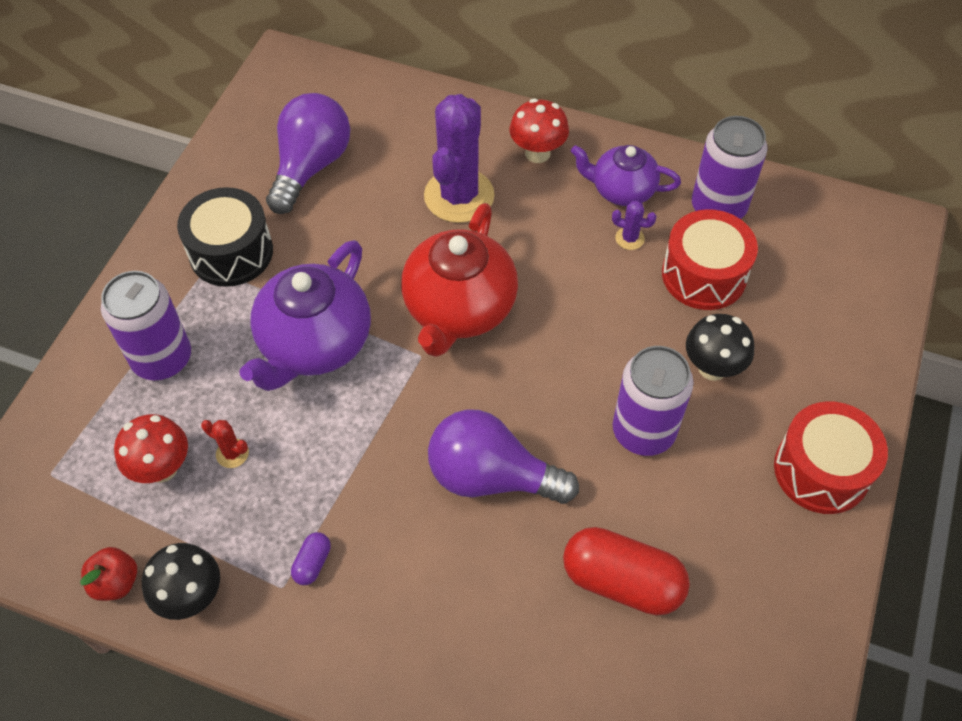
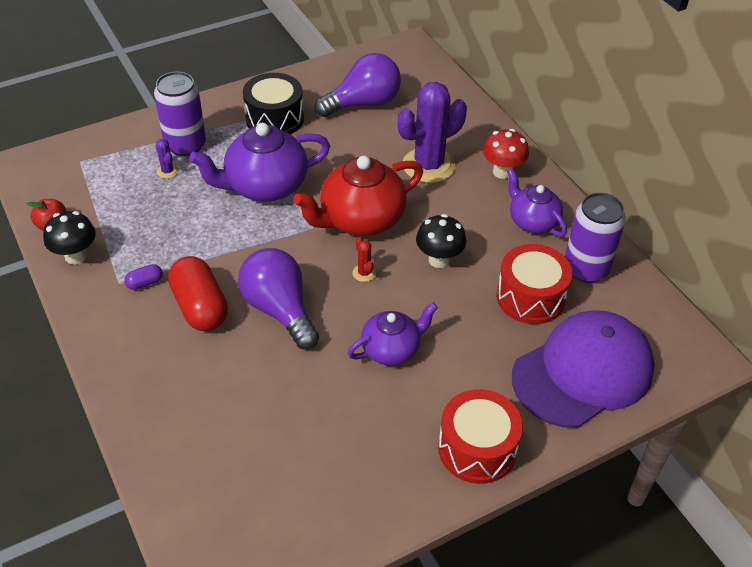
camera: 40 degrees right, 10 degrees down
red mushroom [114,414,188,483] -> none
red cactus [201,420,249,468] -> red cactus moved to [352,237,376,282]
red capsule [563,527,690,616] -> red capsule moved to [168,256,228,331]
purple cactus [612,201,657,250] -> purple cactus moved to [156,139,179,179]
purple can [613,346,693,456] -> purple teapot [347,303,438,366]
black mushroom [686,314,754,381] -> black mushroom moved to [416,214,466,268]
none -> purple cap [512,310,655,428]

